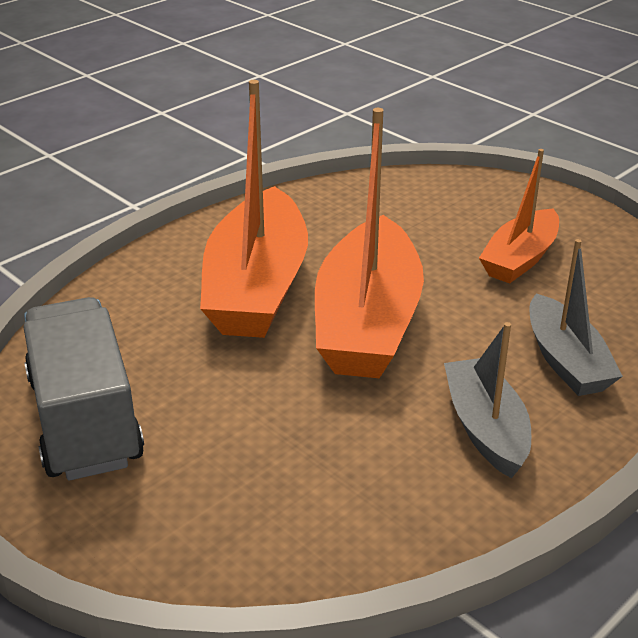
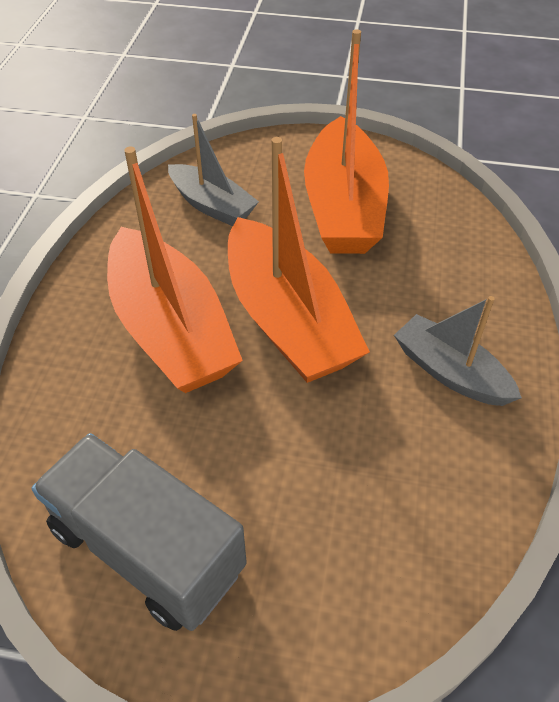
camera: 35 degrees left, 15 degrees up
orange boat [479,149,559,283] -> orange boat [304,29,389,254], size x1.73
grey boat [529,239,623,396] -> grey boat moved to [168,114,259,226]

